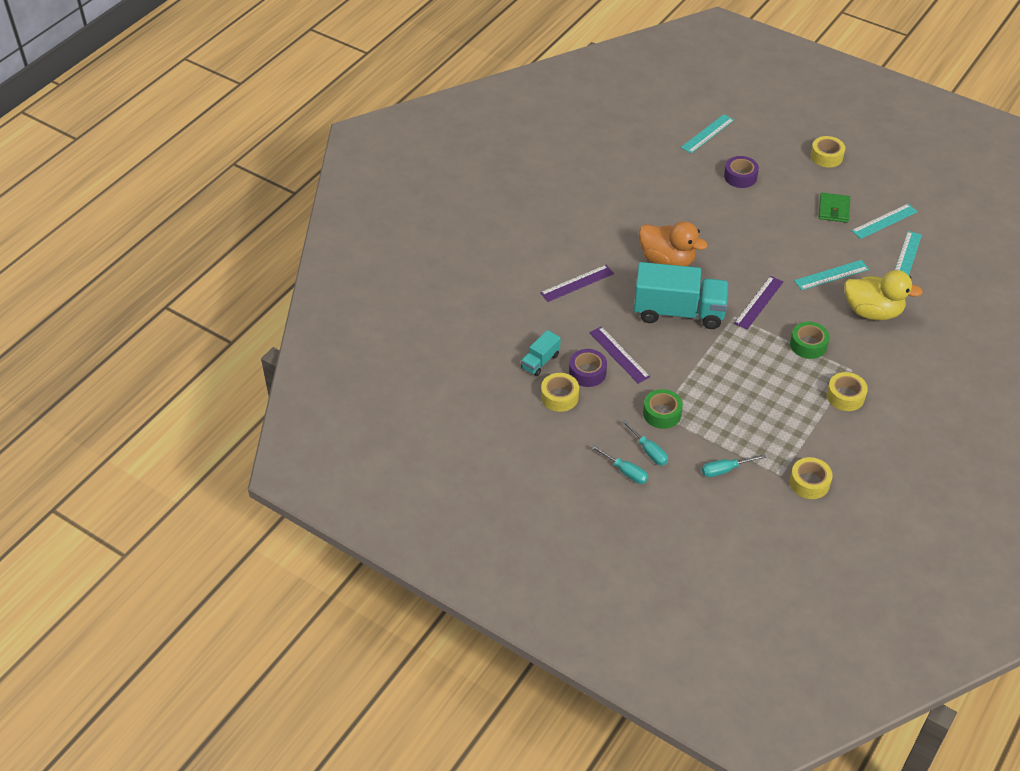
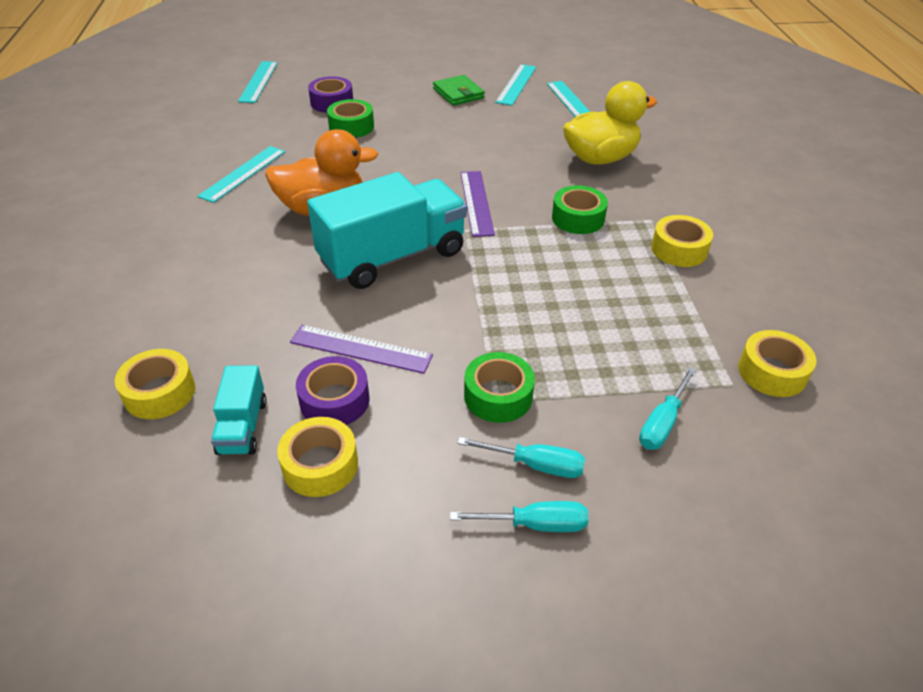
camera: 40 degrees left, 5 degrees down
purple ruler [540,265,614,302] -> none
turquoise ruler [794,260,869,290] -> turquoise ruler moved to [197,146,286,203]
yellow tape [810,136,845,168] -> yellow tape moved to [115,349,195,419]
none -> green tape [327,99,374,138]

